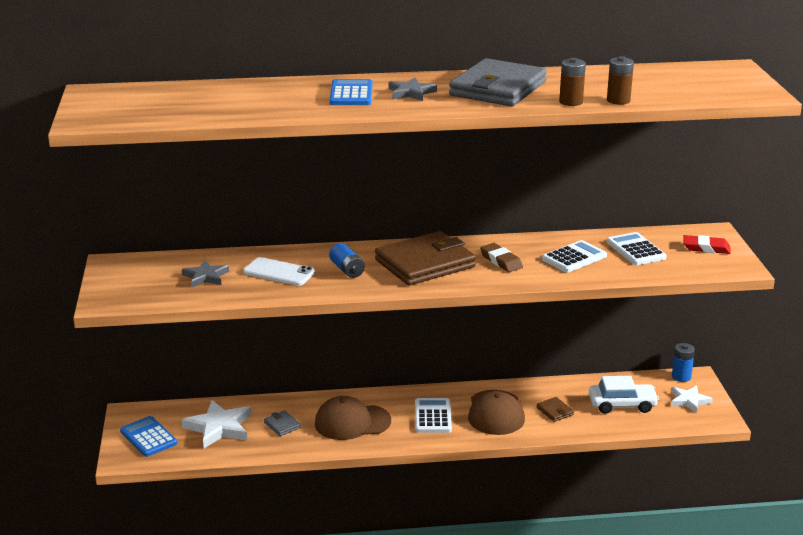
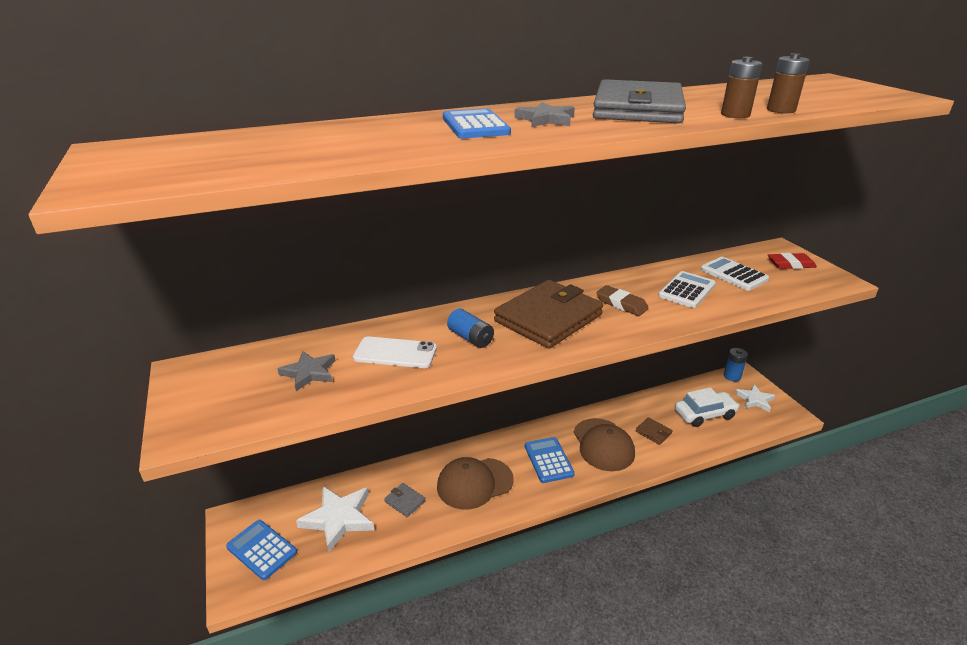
camera: 15 degrees left, 5 degrees up
white calculator [415,398,452,433] -> blue calculator [525,437,575,483]

